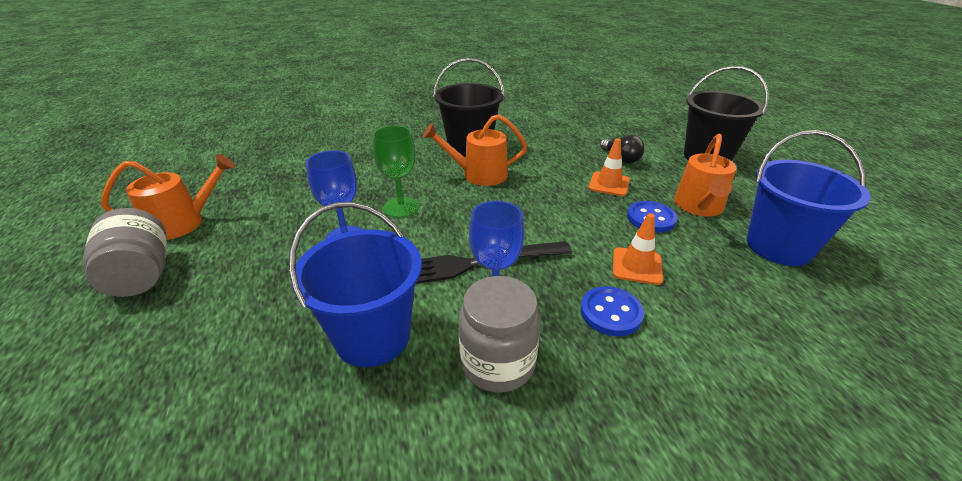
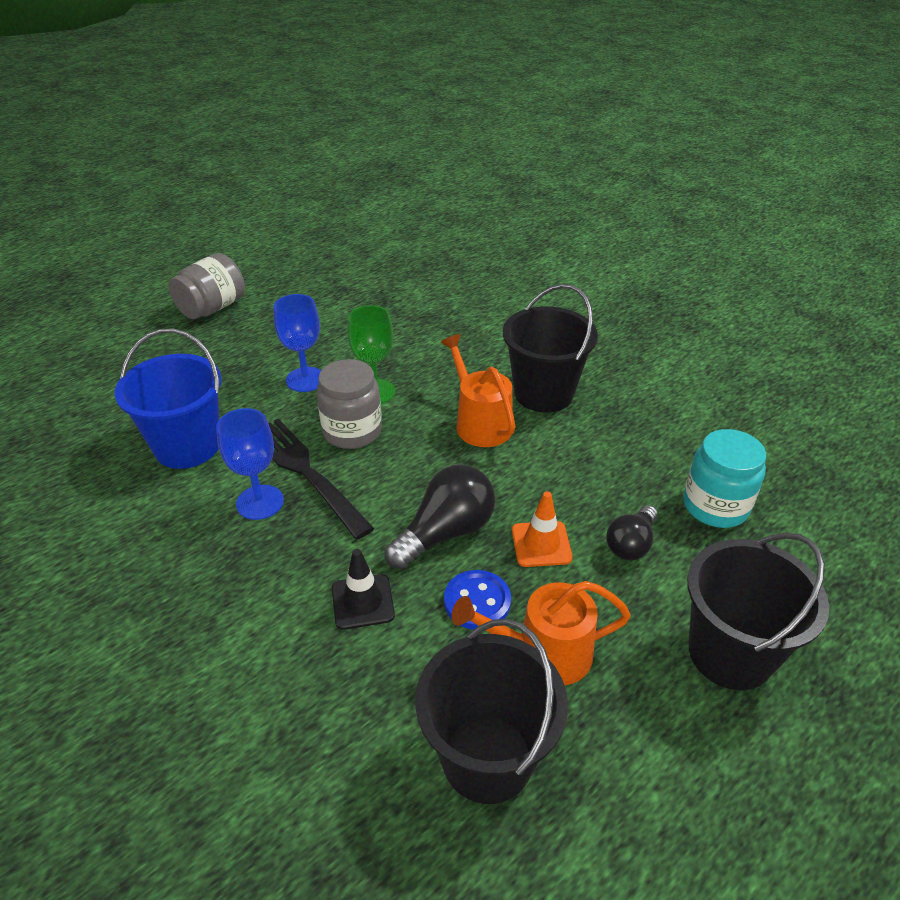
camera: 65 degrees right, 5 degrees up
orange watering can [101,154,235,240] -> none
grey jar [459,276,541,392] -> grey jar moved to [316,359,382,449]
blue button [581,286,644,336] -> none
orange traffic cone [613,213,663,285] -> black traffic cone [332,549,395,630]
blue bucket [747,130,871,266] -> black bucket [415,619,568,804]
none -> black light bulb [384,464,495,569]
none -> turquoise jar [683,429,766,528]

